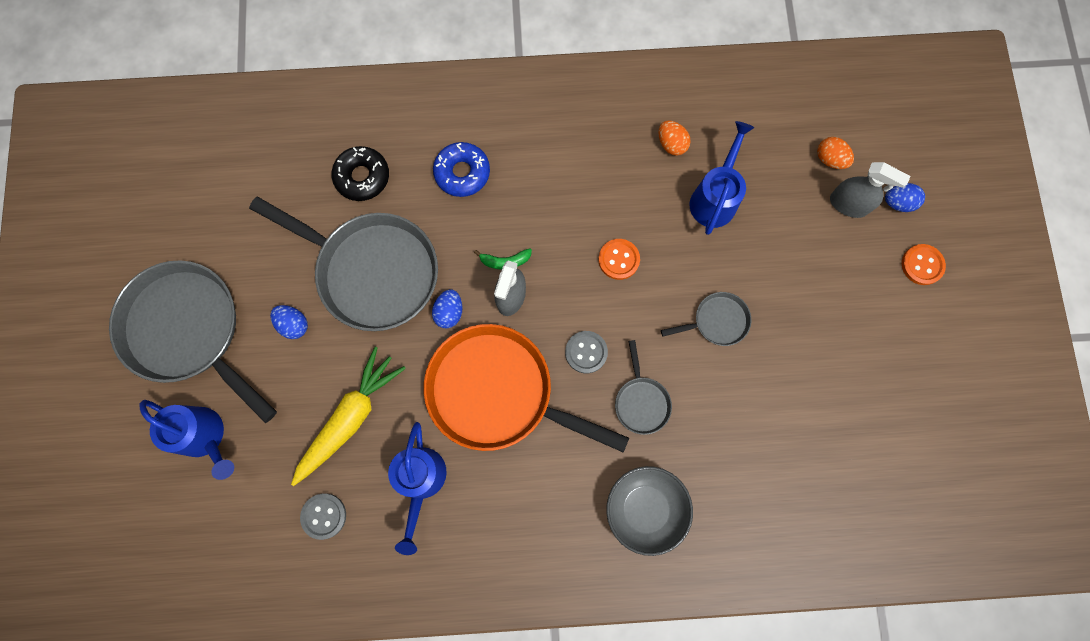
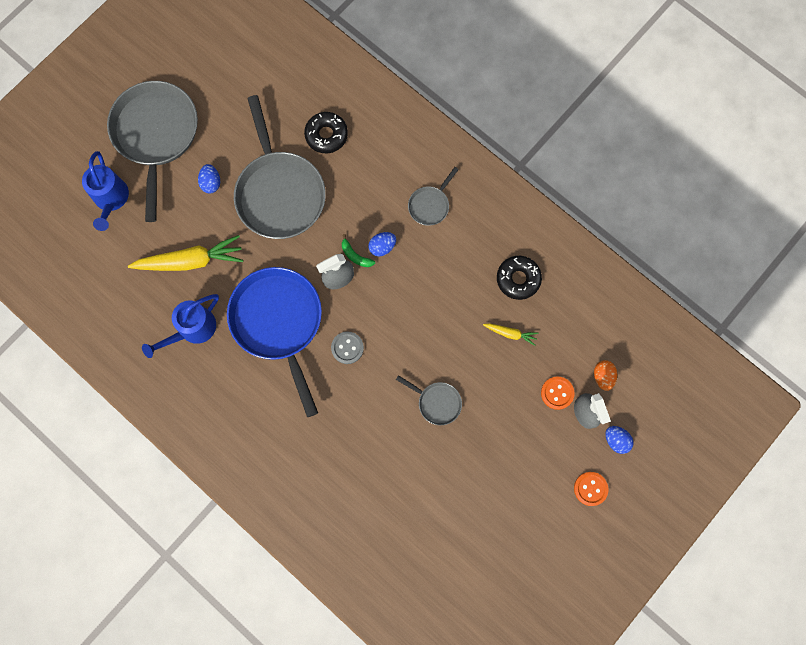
camera: 45 degrees right, 0 degrees up
grey button [300,494,346,540] -> none
orange pan [424,324,629,453] -> blue pan [227,267,322,417]
blue egg [432,289,463,329] -> blue egg moved to [368,232,396,256]
blue donut [433,142,490,197] -> none
orange button [598,239,640,280] -> orange button moved to [541,376,575,410]
grey bowl [606,466,693,556] -> none
grey pan [615,340,672,435] -> grey pan moved to [408,167,459,226]
orange egg [658,120,691,156] -> black donut [497,256,542,300]
blue watering can [689,121,754,235] -> yellow carrot [483,323,538,346]

